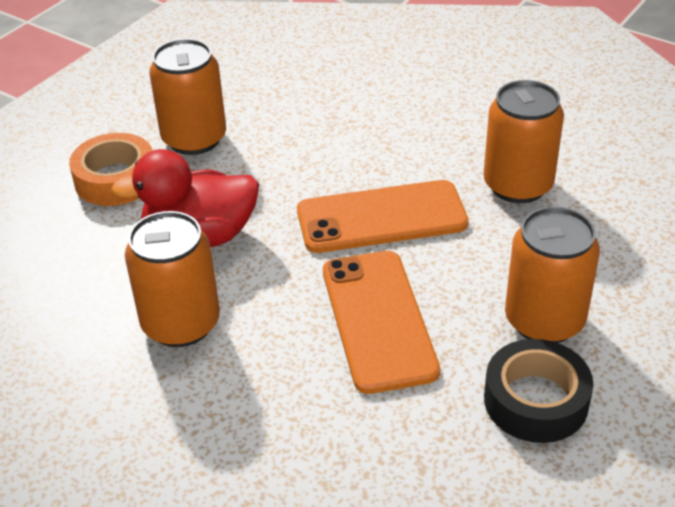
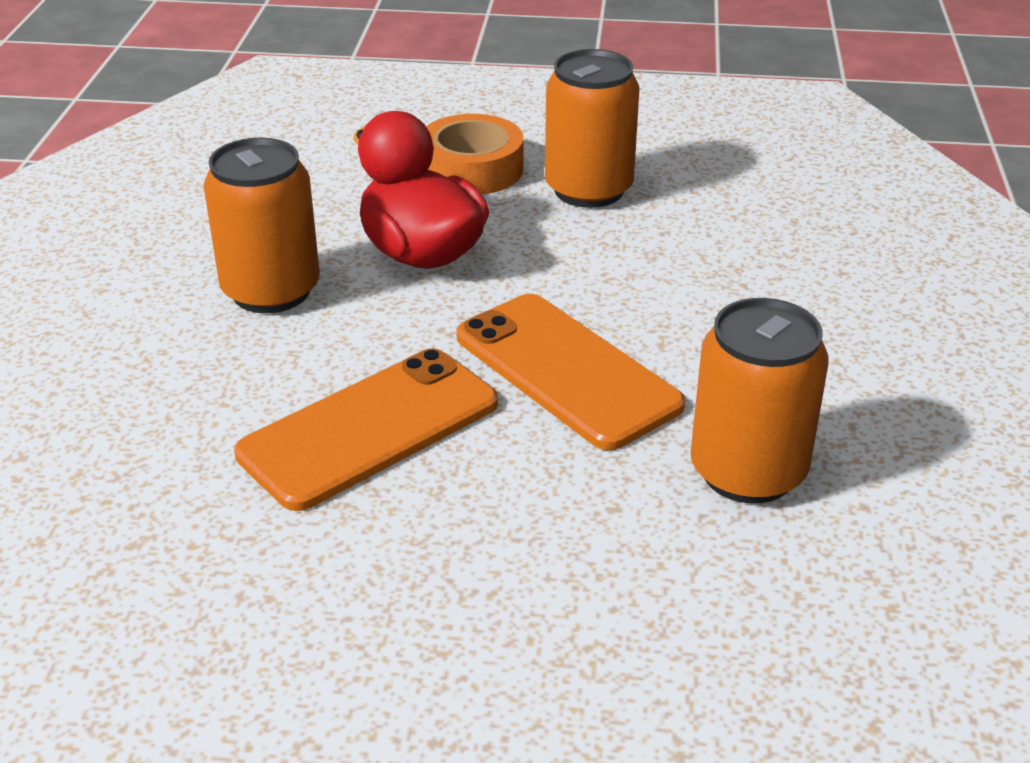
camera: 60 degrees right, 5 degrees down
black tape [484,339,593,443] -> none
orange can [505,206,600,343] -> none

